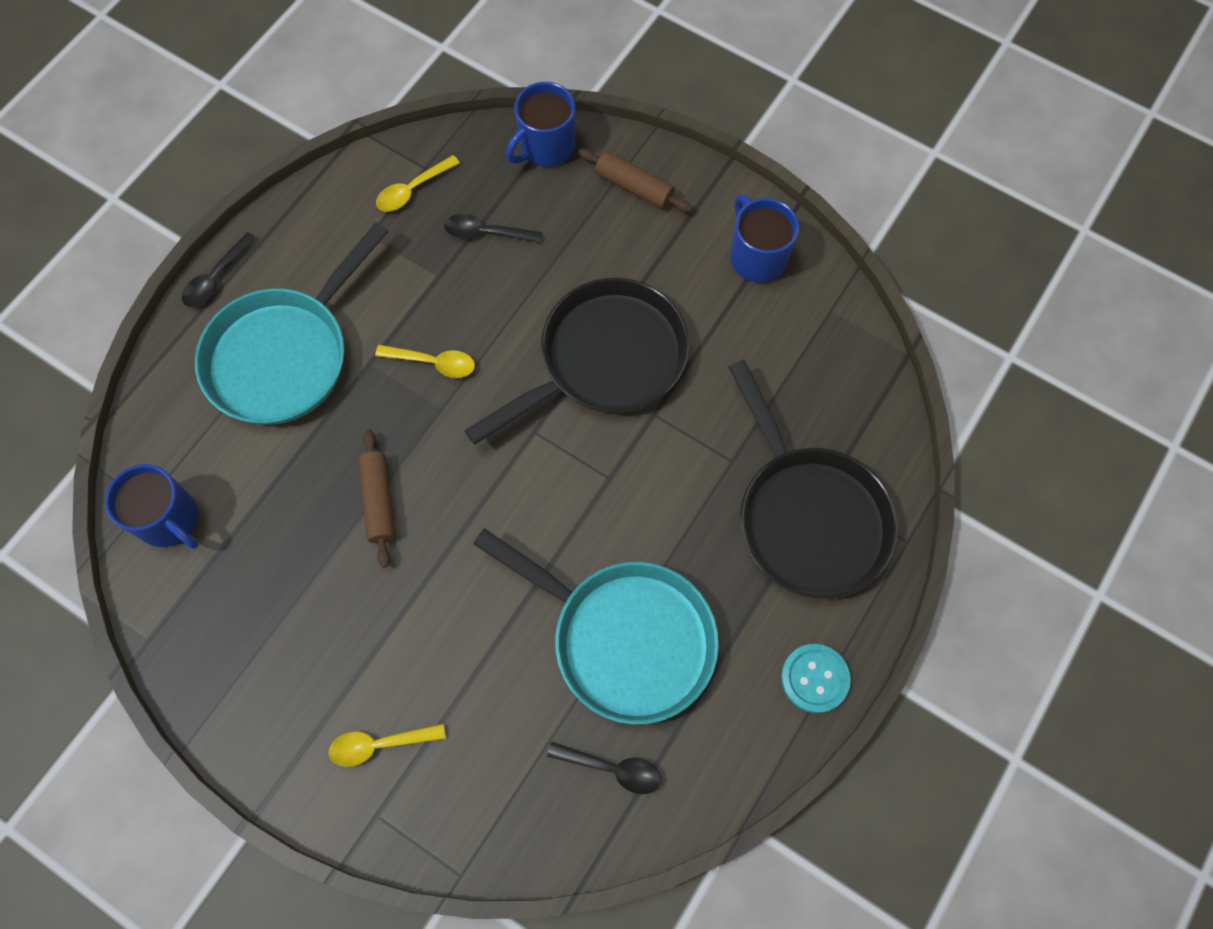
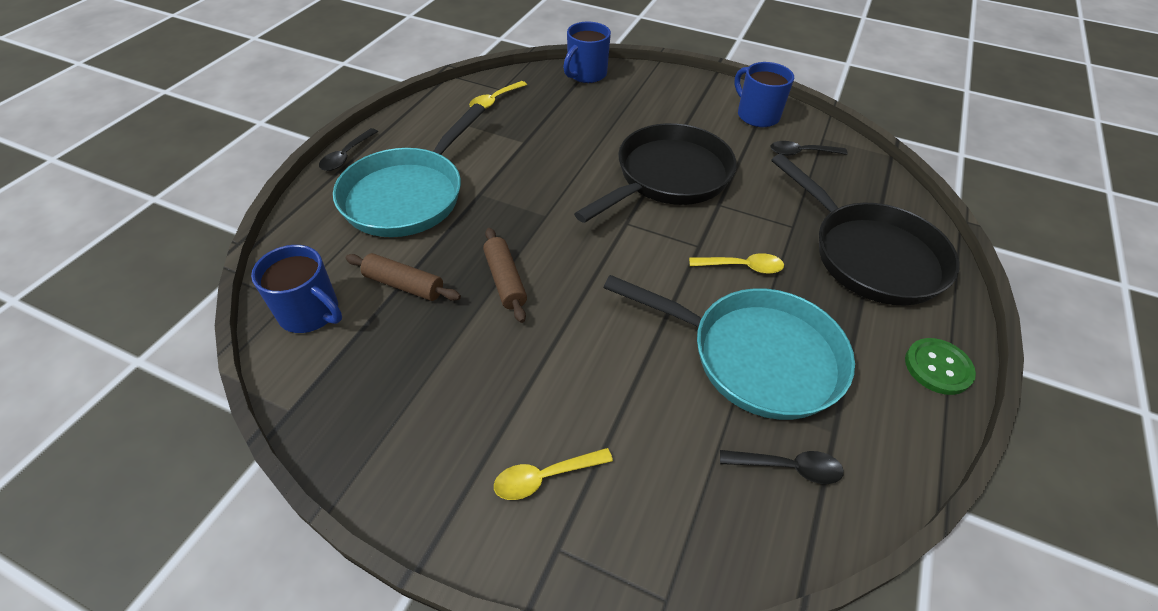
camera: 10 degrees left, 20 degrees down
yellow spoon [375,345,475,378] -> yellow spoon moved to [689,253,784,274]
black spoon [445,214,542,243] -> black spoon moved to [771,141,848,156]
brown rolling pin [578,149,692,212] -> brown rolling pin moved to [345,253,461,301]
turquoise button [781,644,851,713] -> green button [905,338,976,395]

